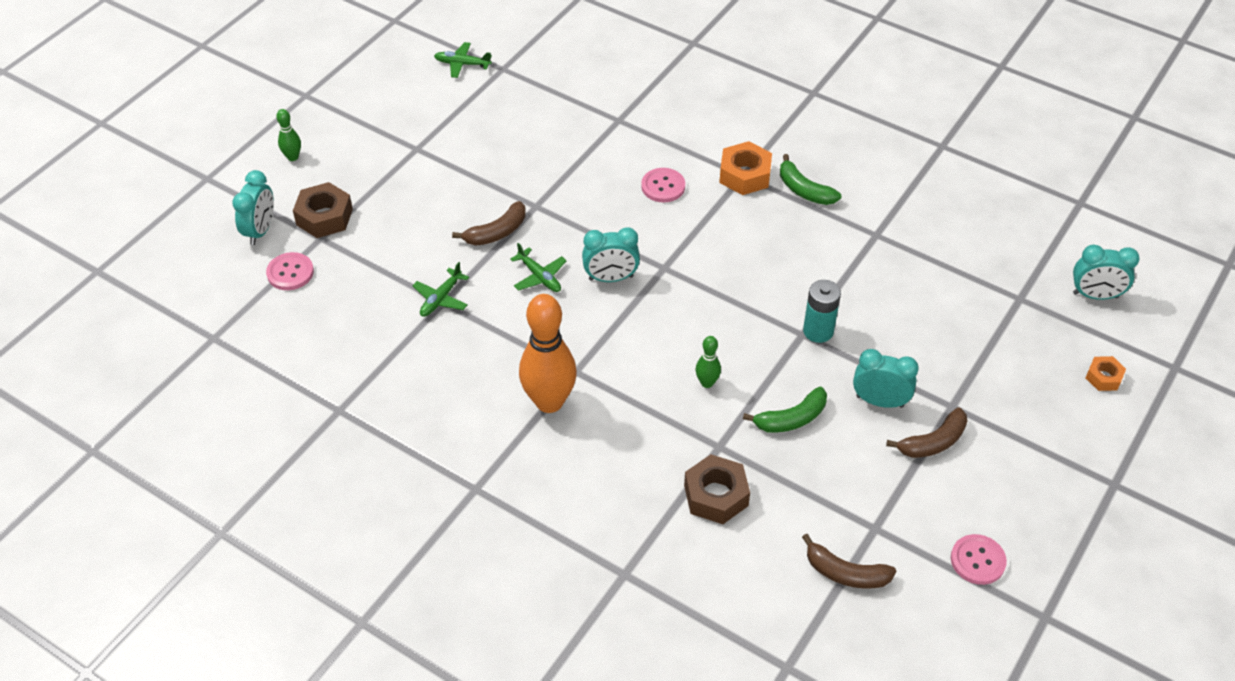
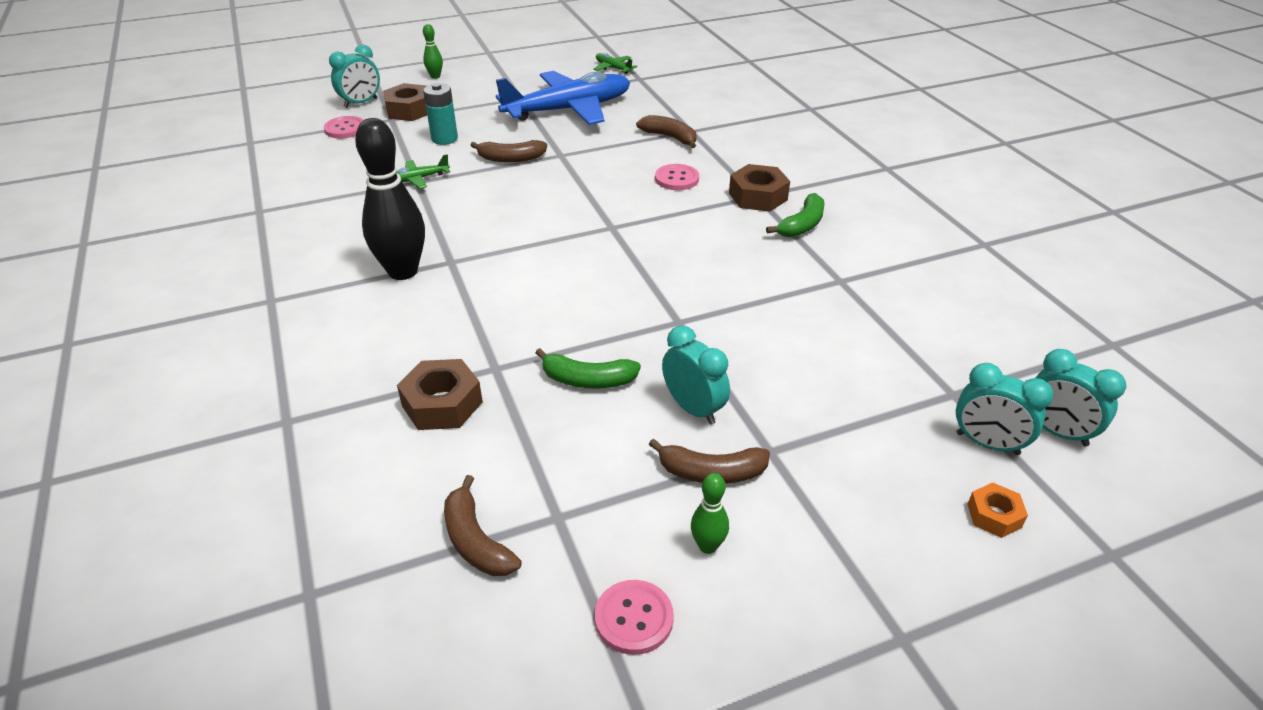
camera: 35 degrees right, 10 degrees down
green plane [510,243,567,292] -> none
orange bowling pin [519,294,577,413] -> black bowling pin [355,118,425,280]
turquoise clock [582,227,640,282] -> turquoise clock moved to [956,363,1053,455]
green bowling pin [696,336,721,388] -> green bowling pin moved to [691,473,729,554]
orange nut [719,141,772,195] -> brown nut [729,164,790,212]
green banana [780,154,841,205] -> green banana turned 135 degrees counterclockwise [766,193,824,237]
turquoise battery [803,280,841,343] -> turquoise battery moved to [423,83,458,145]
none -> blue plane [496,71,630,125]
none -> brown banana [636,115,696,148]

